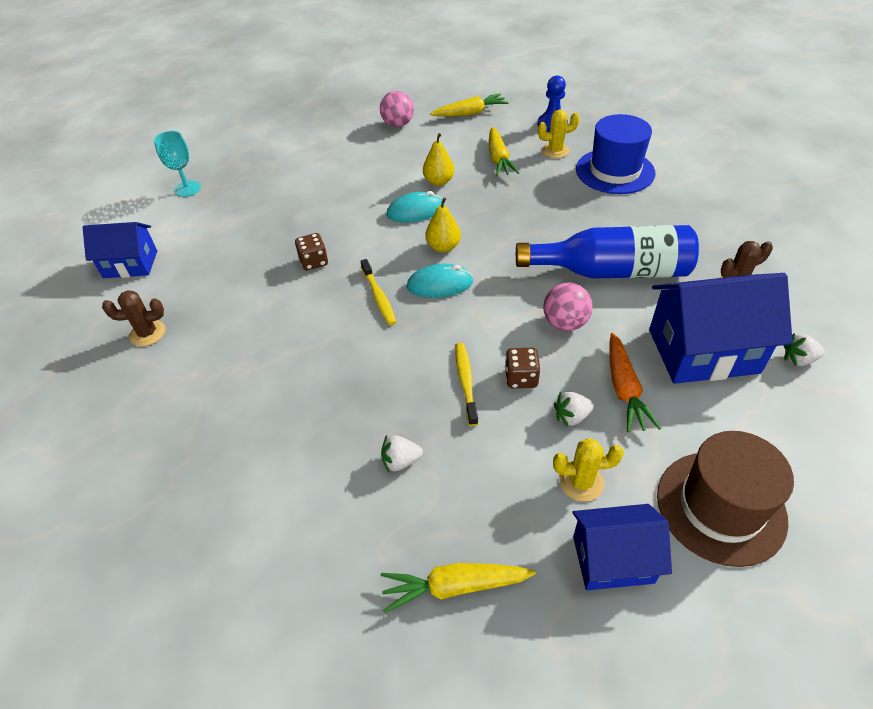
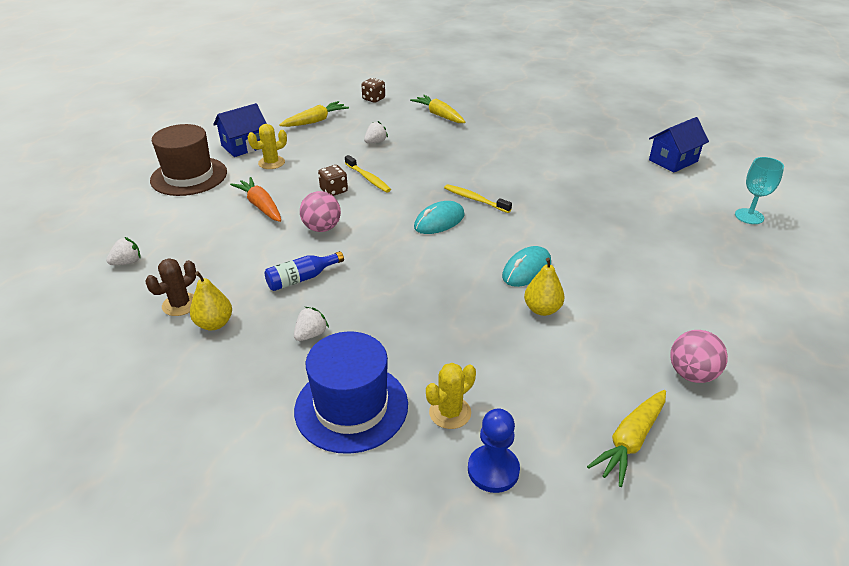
camera: 145 degrees right, 10 degrees down
brown cactus [102,290,166,346] -> none
brown dice [295,233,328,271] -> brown dice moved to [362,78,385,103]
yellow pear [425,197,461,253] -> yellow pear moved to [190,271,232,330]
yellow carrot [489,127,519,176] -> yellow carrot moved to [410,95,465,123]
blue bottle [516,225,699,279] -> blue bottle [264,251,344,291], size x0.47
white strawberry [554,392,594,427] -> white strawberry moved to [294,307,329,341]
blue house [649,273,793,384] -> none

